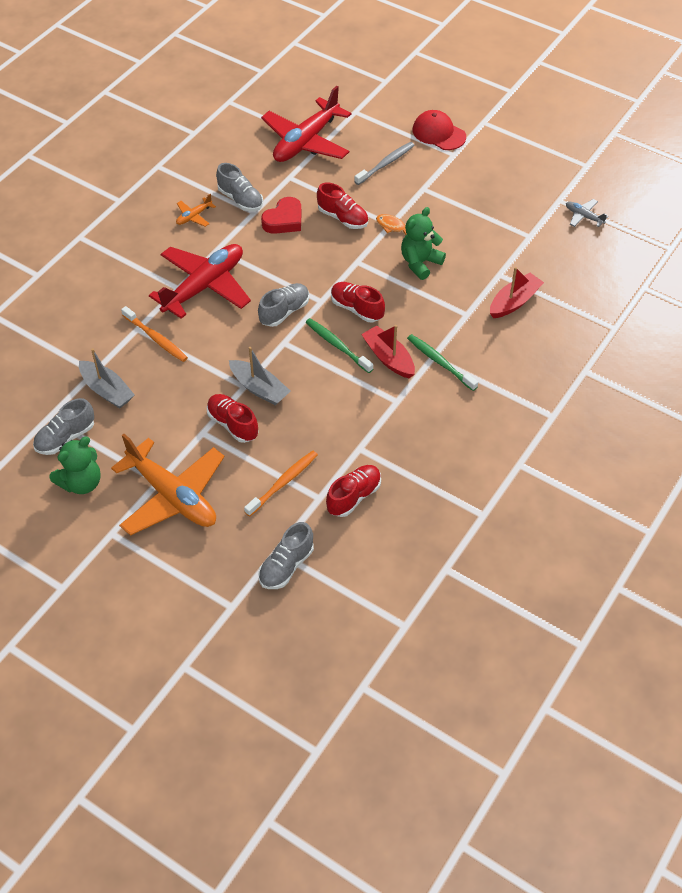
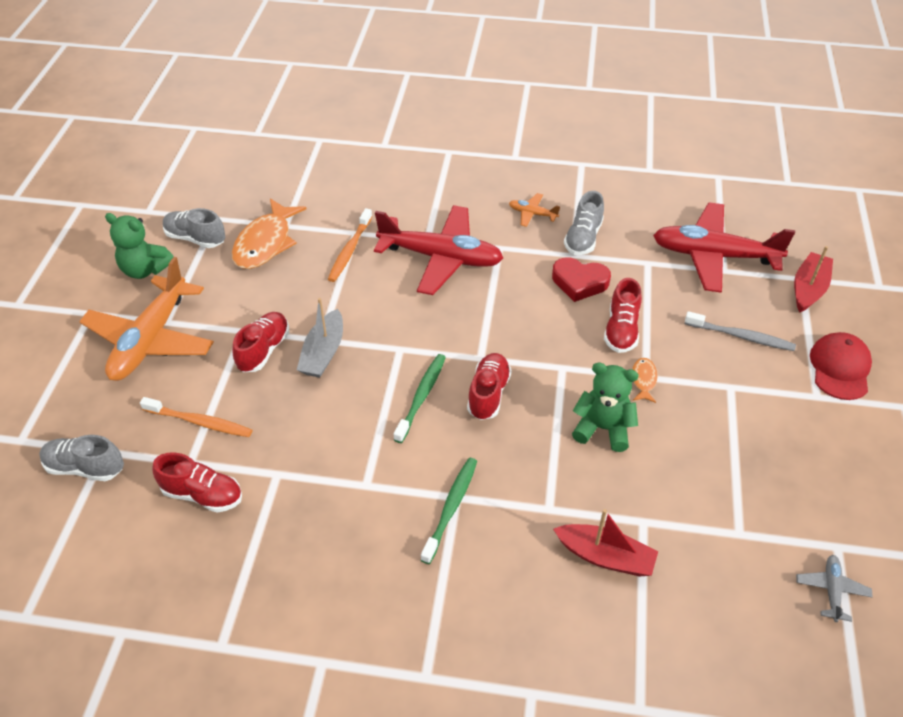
camera: 65 degrees right, 5 degrees down
grey boat [79,348,135,409] -> orange fish [232,198,307,269]
grey shoe [258,283,309,327] -> none
red boat [361,325,415,378] -> red boat moved to [794,246,833,313]

